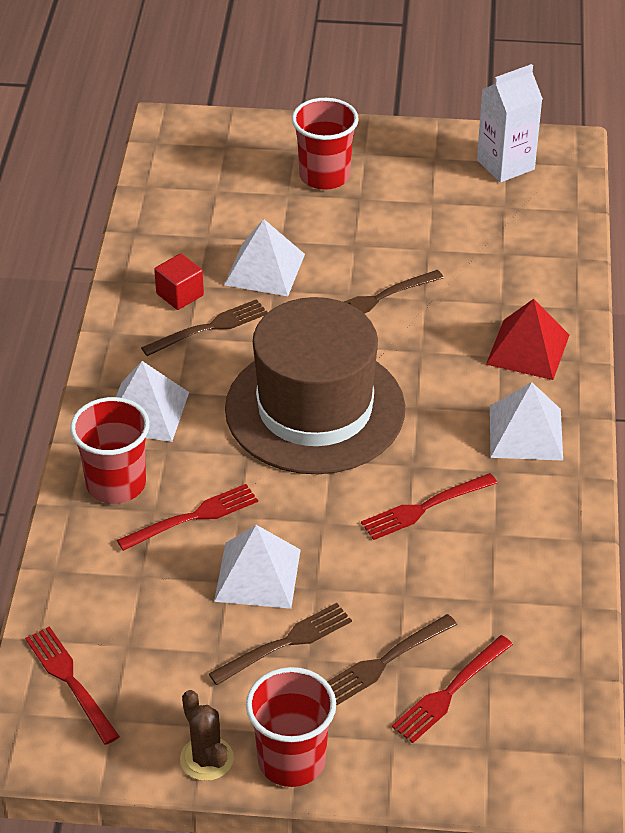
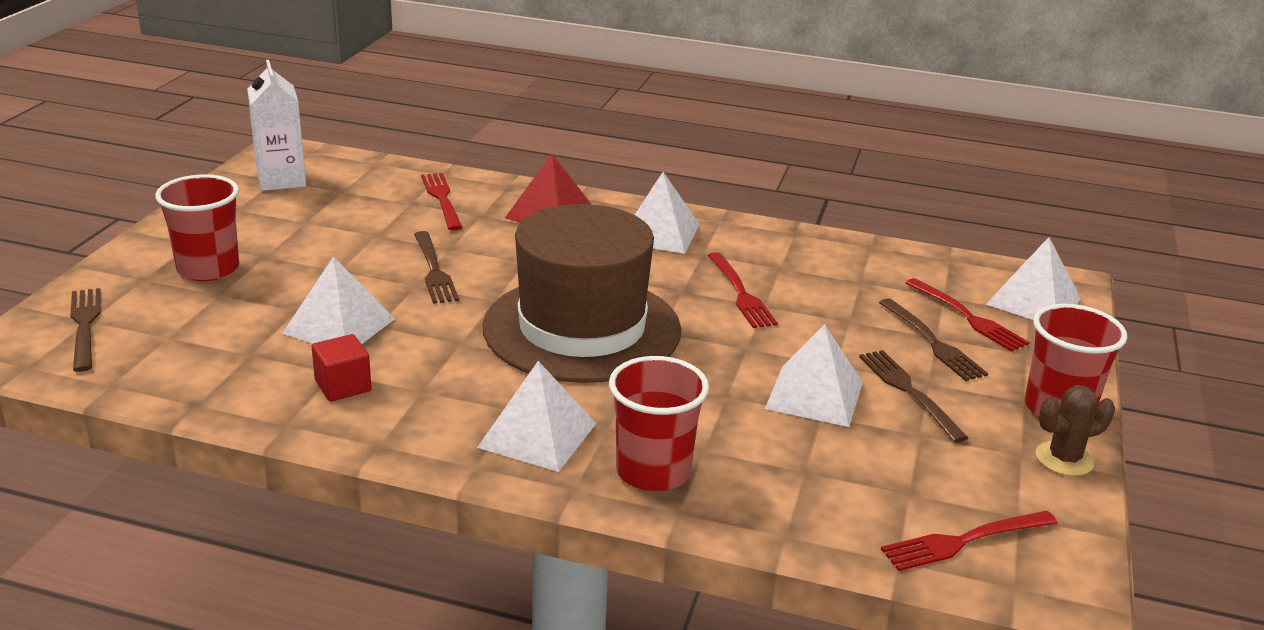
camera: 80 degrees left, 15 degrees down
red fork [117,484,258,551] -> red fork moved to [421,173,463,230]
brown fork [141,299,268,356] -> brown fork moved to [70,288,101,372]
none -> white pyramid [986,237,1081,320]

